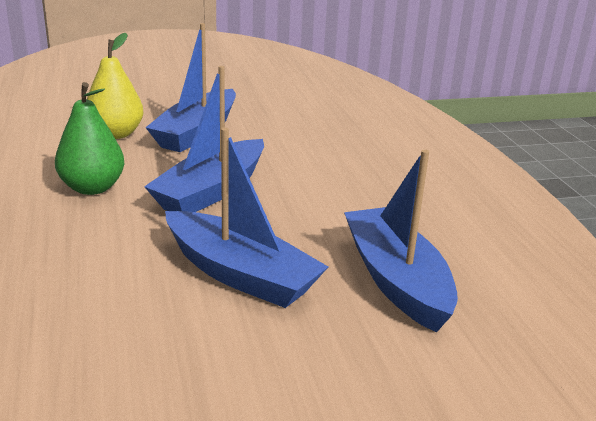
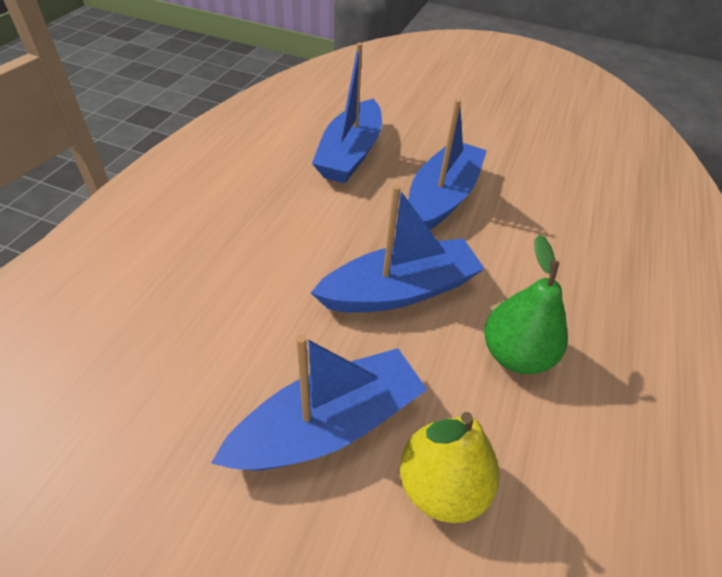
camera: 145 degrees left, 20 degrees up
blue boat [165,128,328,308] -> blue boat turned 45 degrees clockwise [409,99,487,230]

